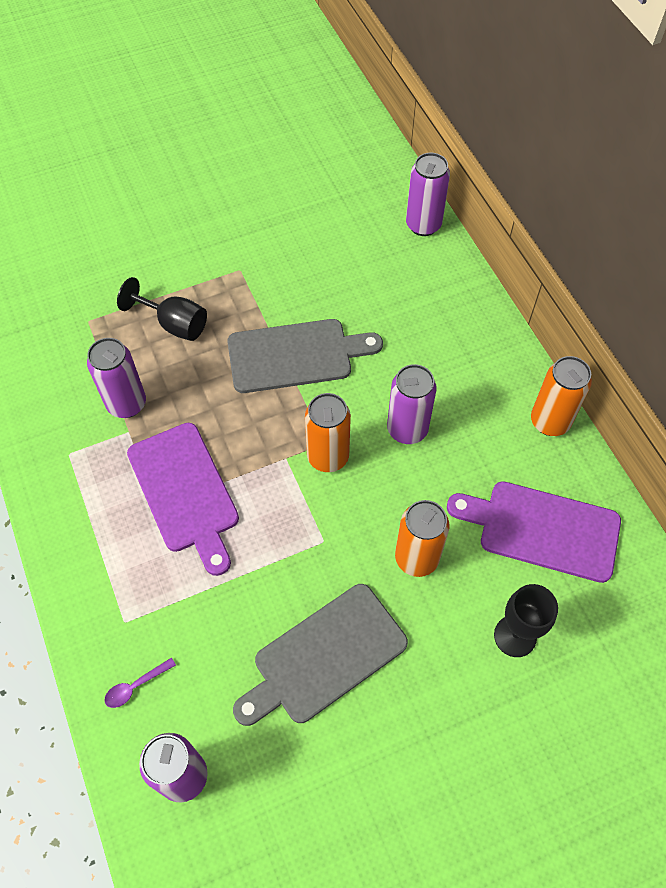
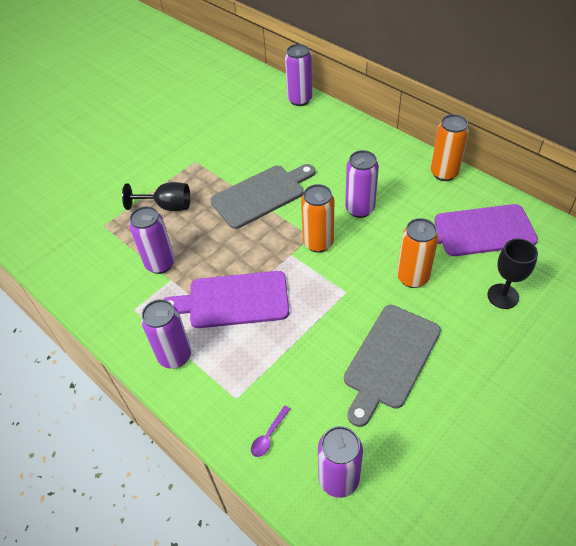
camera: 20 degrees left, 10 degrees down
purple cutting board [127,423,239,576] -> purple cutting board turned 135 degrees clockwise [163,271,289,328]
none -> purple can [141,299,191,369]

